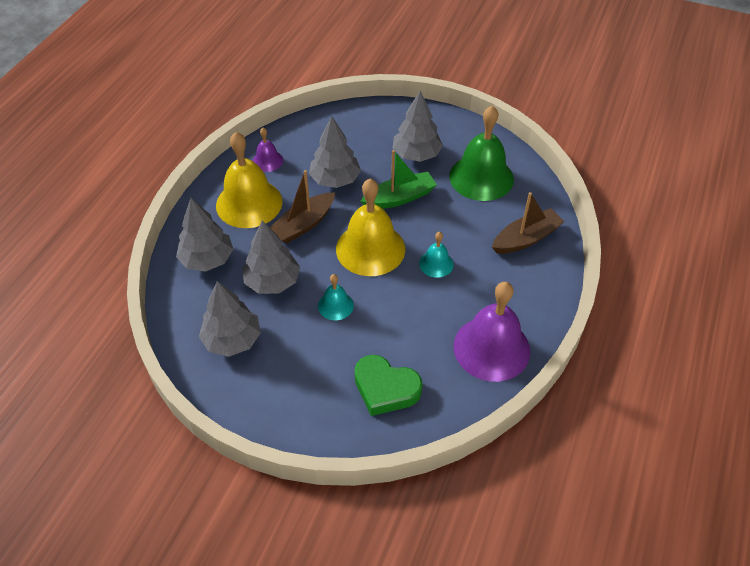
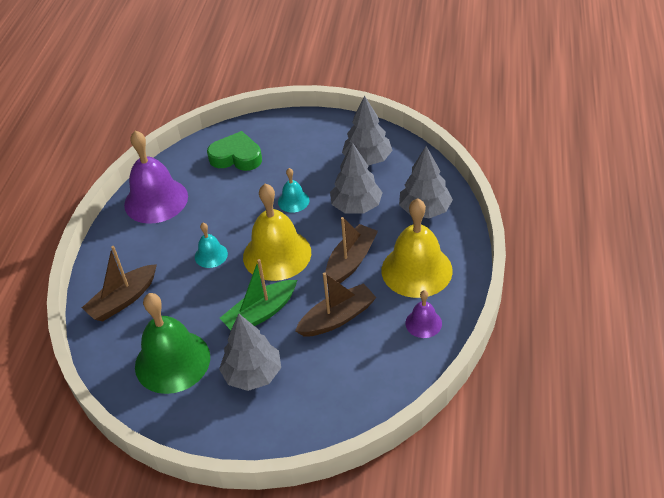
camera: 170 degrees right, 5 degrees down
grey tree [309,116,361,188] -> brown boat [295,272,377,337]

